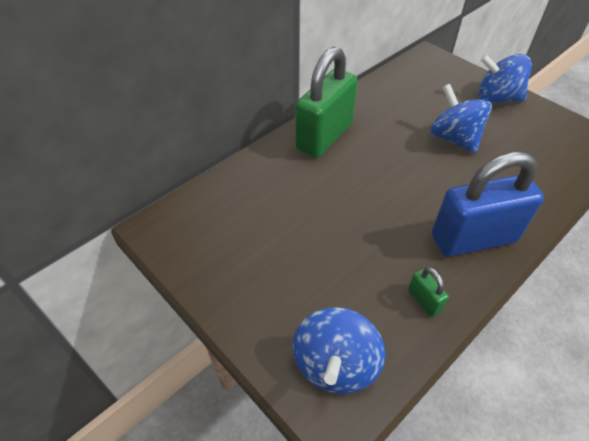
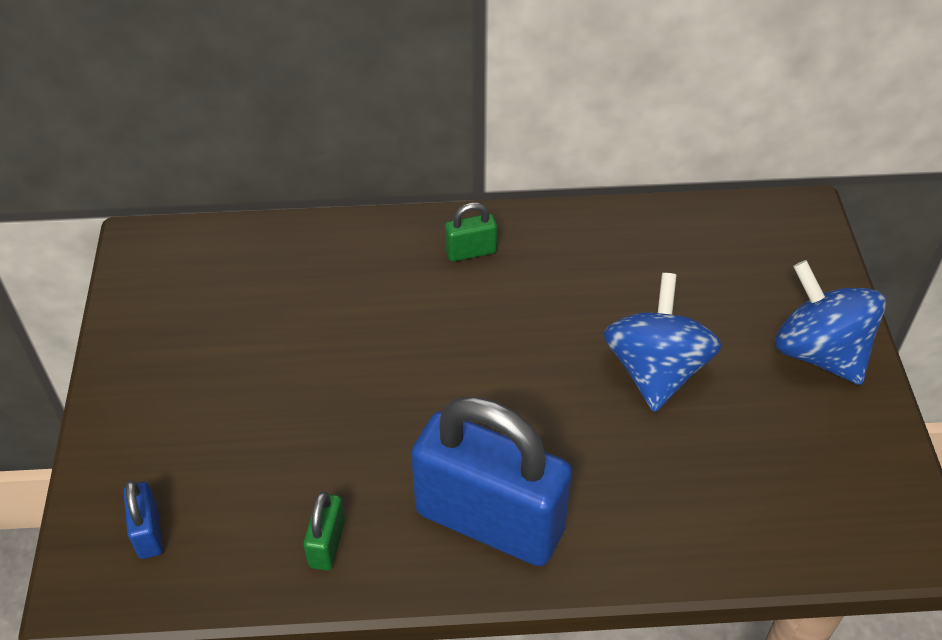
camera: 40 degrees right, 0 degrees up
blue spinning top [293,307,385,394] -> blue padlock [123,480,163,559]
green padlock [296,47,358,158] -> green padlock [445,202,497,262], size x0.41

